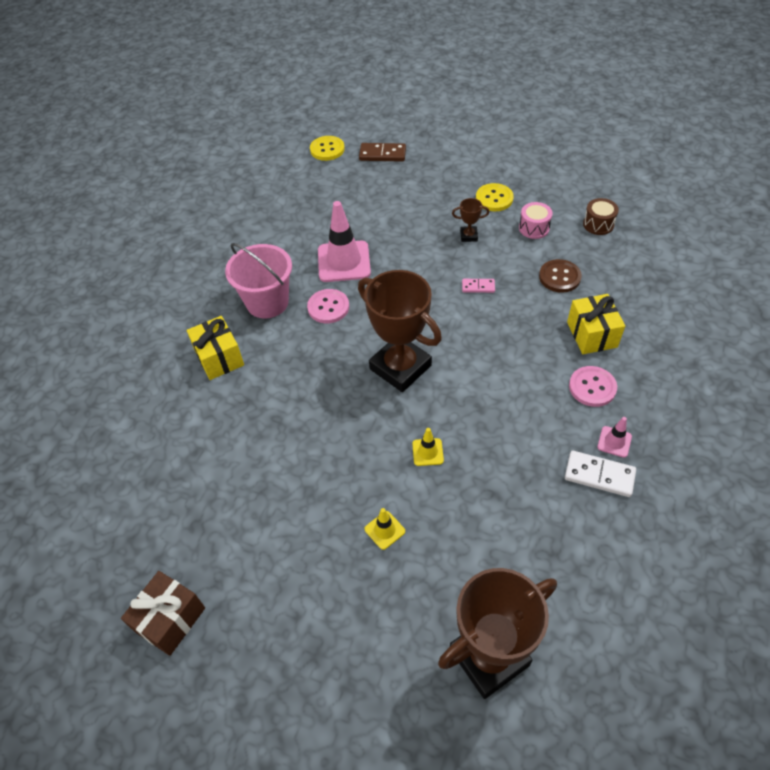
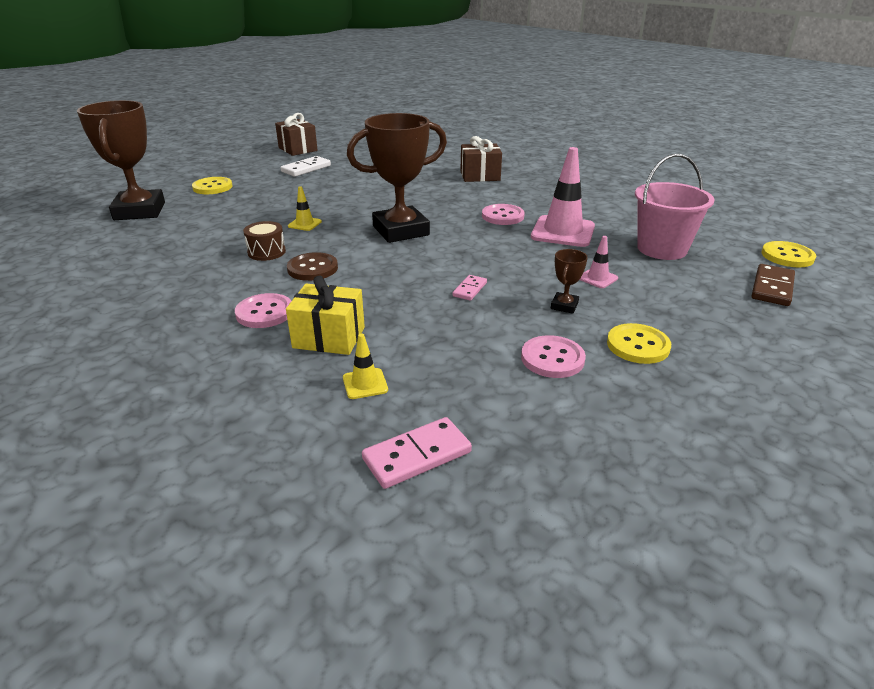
camera: 110 degrees right, 20 degrees down
yellow gift [187,316,244,380] -> brown gift [460,136,502,182]
pink bucket [225,243,292,319] -> pink bucket moved to [635,154,715,260]
yellow traffic cone [365,508,405,550] -> yellow traffic cone moved to [343,333,388,399]
pink drum [519,202,553,239] -> pink button [521,335,586,378]
brown button [539,259,582,293] -> brown button moved to [287,252,338,281]
white domino [565,451,636,497] -> white domino moved to [281,156,331,177]
brown drum [583,198,619,235] -> brown drum moved to [243,221,286,261]
pink traffic cone [597,417,632,458] -> pink traffic cone moved to [580,236,618,288]
none -> yellow button [192,177,233,194]
none -> pink domino [362,417,472,489]

